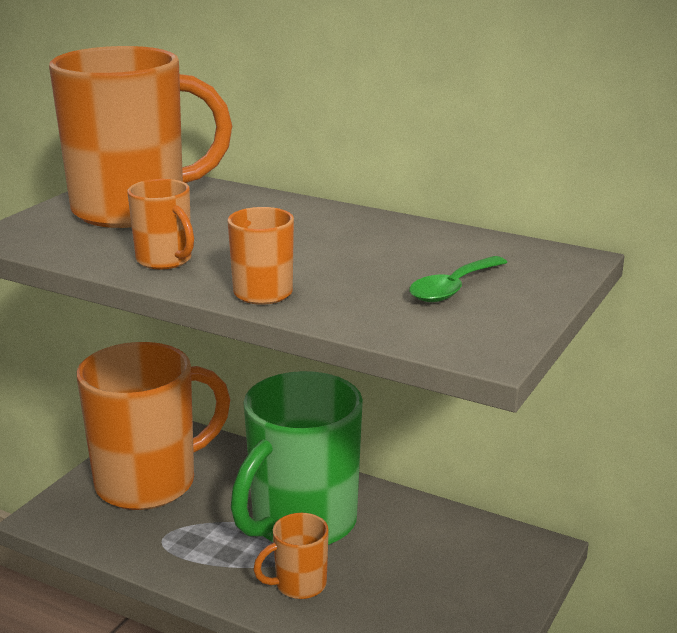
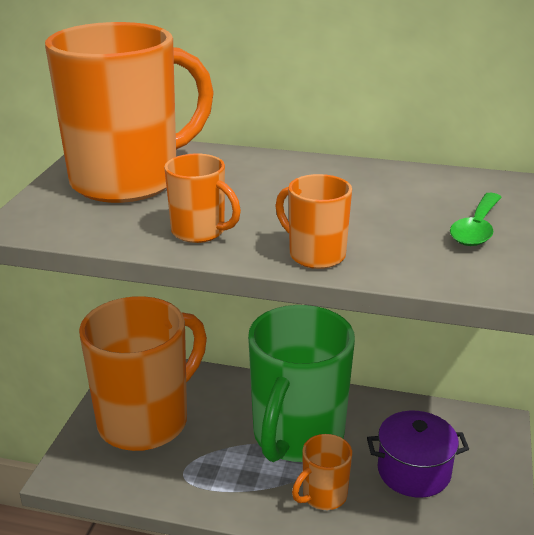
camera: 15 degrees left, 5 degrees up
none -> purple pot [367,411,469,498]

